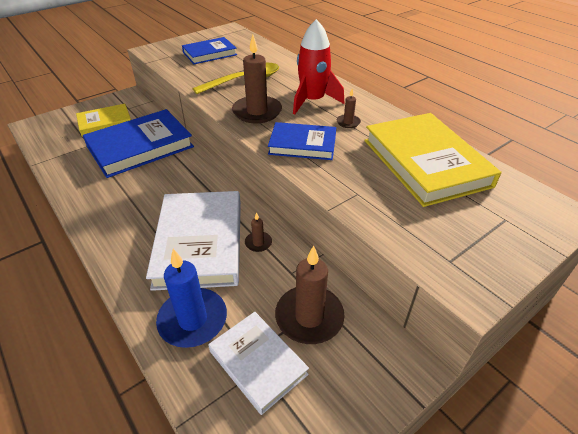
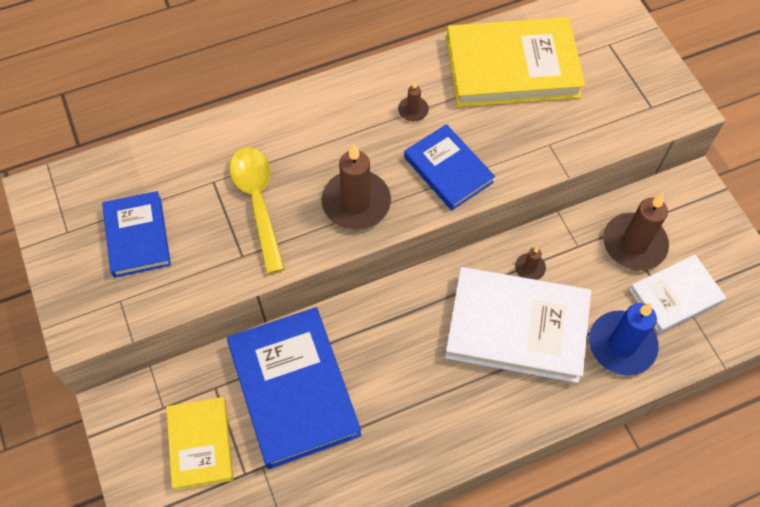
camera: 75 degrees left, 20 degrees up
blue book [268,122,336,160] -> blue book turned 60 degrees counterclockwise [404,124,495,210]
red rocket [293,19,344,115] -> none

